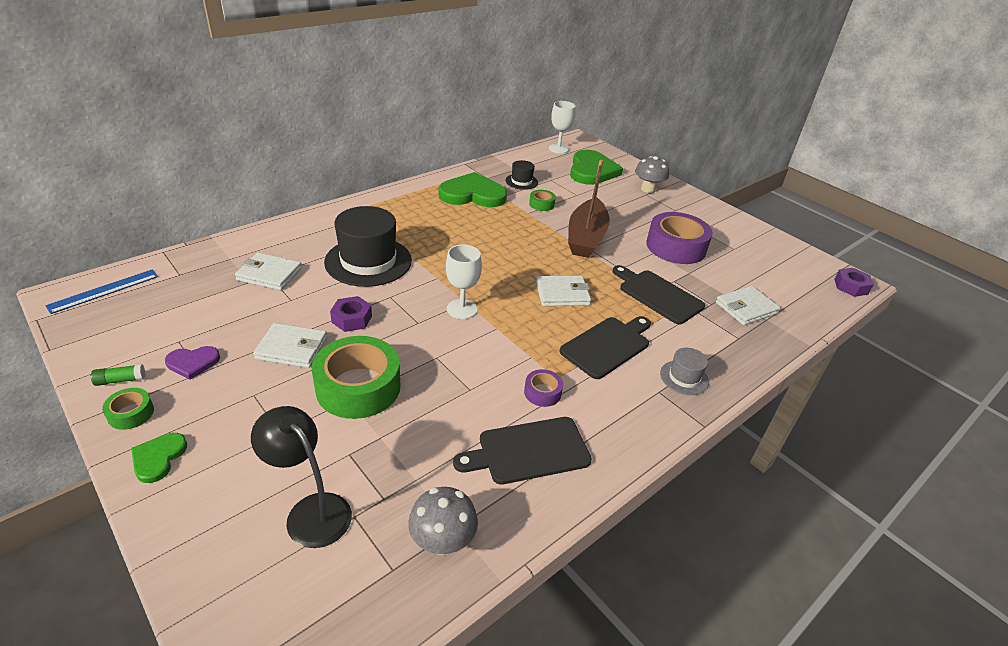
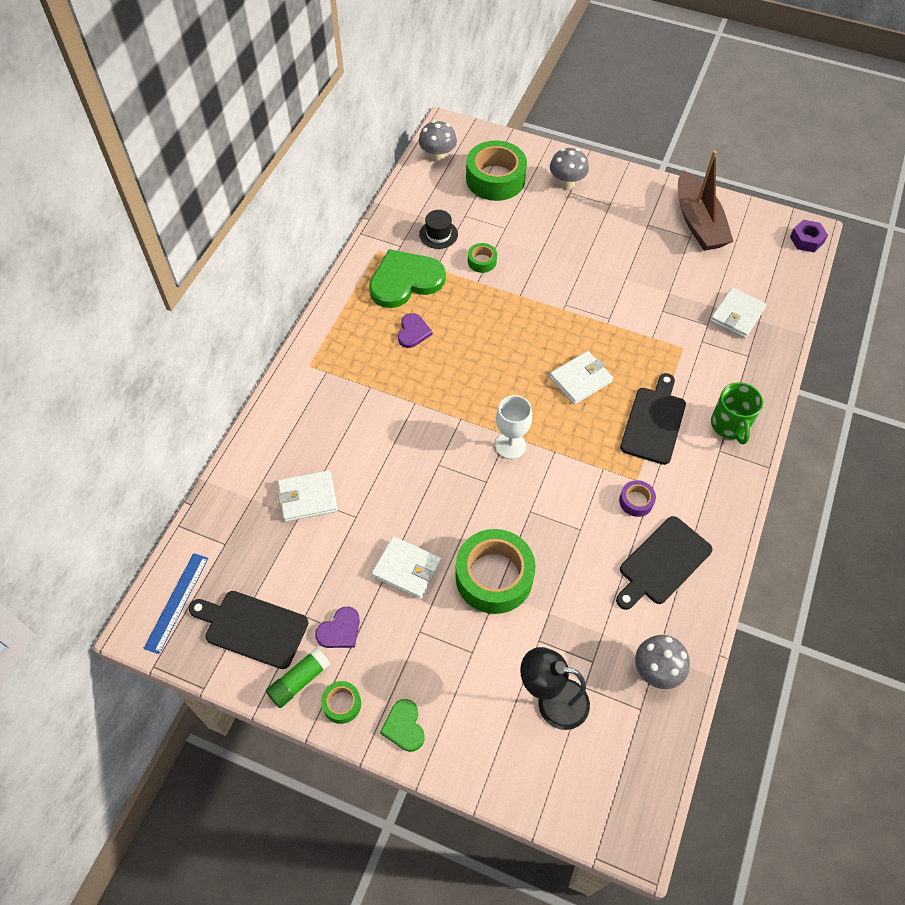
camera: 25 degrees left, 20 degrees up
green glue stick [91,364,145,386] -> green glue stick [266,647,330,708], size x1.51
white wallet [253,323,327,368] -> white wallet turned 45 degrees clockwise [371,536,441,599]
black hat [324,206,412,287] -> none
purple nut [330,296,372,332] -> none
white goblet [549,101,575,153] -> grey mushroom [419,120,457,162]
brown boat [568,160,610,258] -> brown boat moved to [678,150,734,251]
green heart [570,150,623,185] -> green tape [466,140,527,201]
black cutting board [612,265,705,324] -> black cutting board moved to [189,591,308,669]
purple tape [646,212,713,264] -> none
grey hat [660,348,709,395] -> green mug [711,382,763,445]
none -> purple heart [398,313,432,348]

